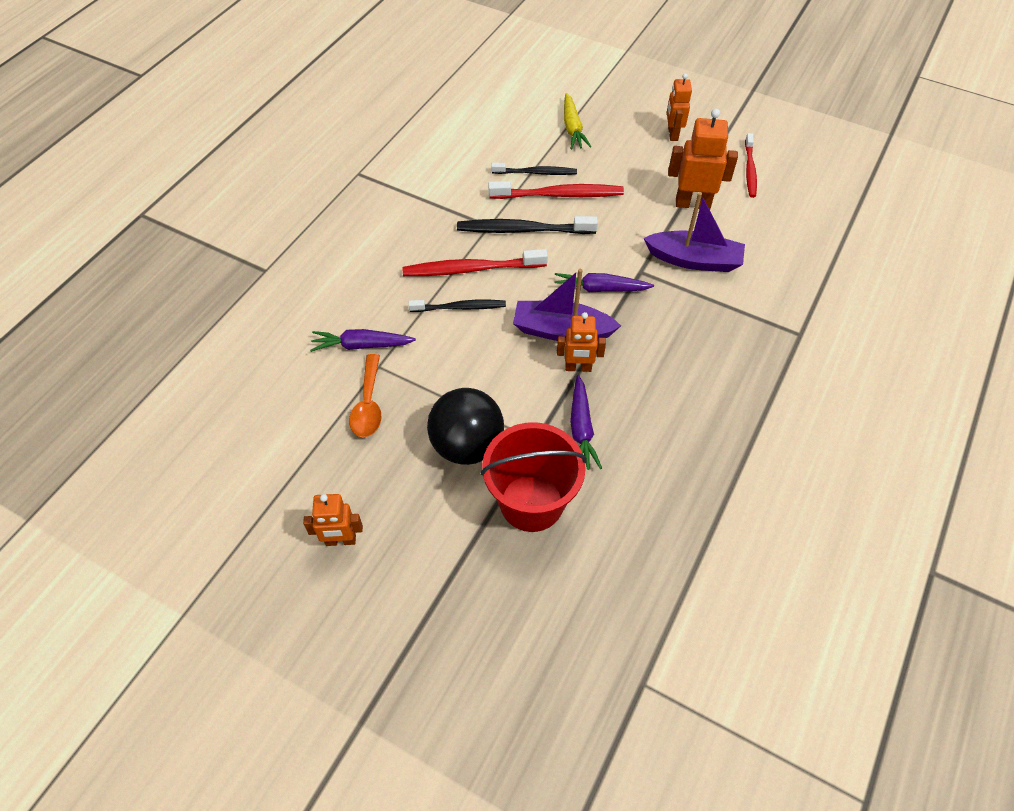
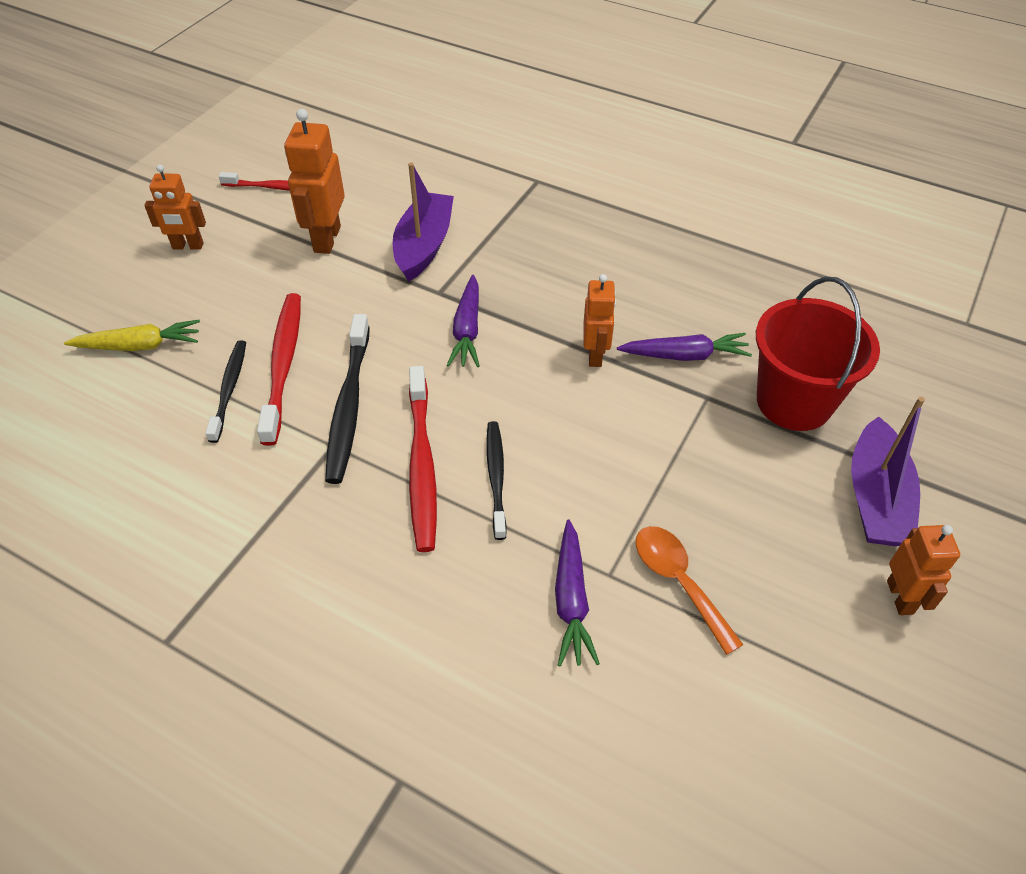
camera: 90 degrees left, 5 degrees down
orange spoon [349,354,381,437] -> orange spoon turned 120 degrees counterclockwise [636,526,744,655]
black ball [427,388,504,465] -> none
purple boat [513,269,621,342] -> purple boat moved to [851,397,925,546]

